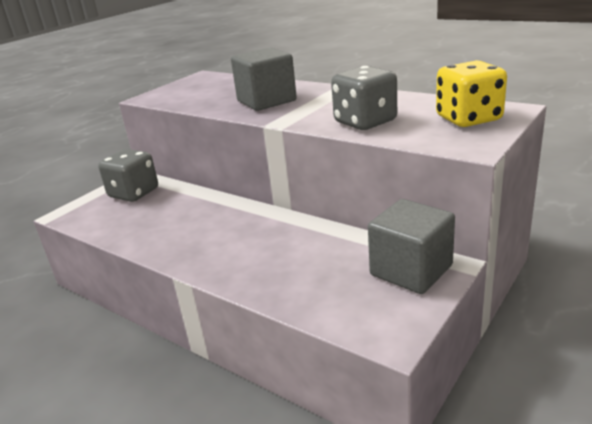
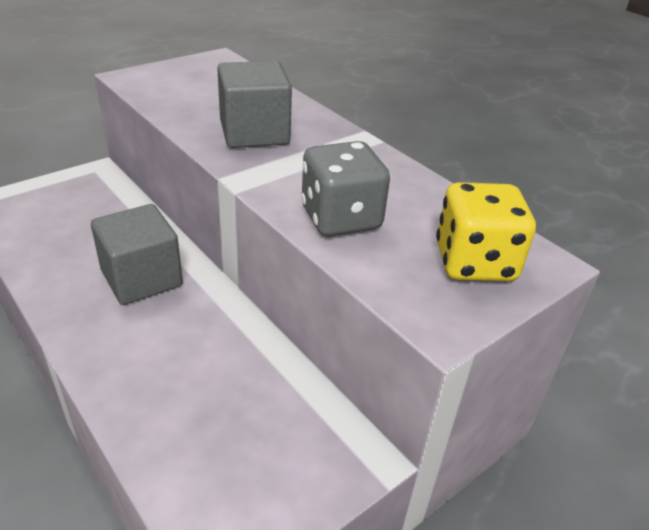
camera: 10 degrees right, 10 degrees up
grey dice [98,149,158,202] -> none
grey cube [368,199,455,294] -> grey cube moved to [91,204,183,305]

